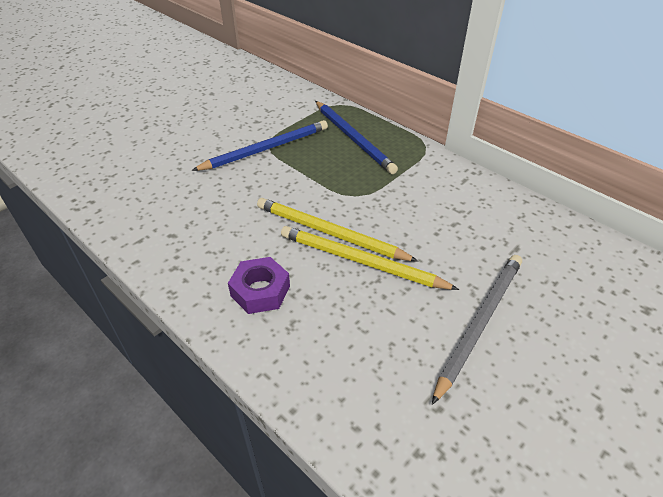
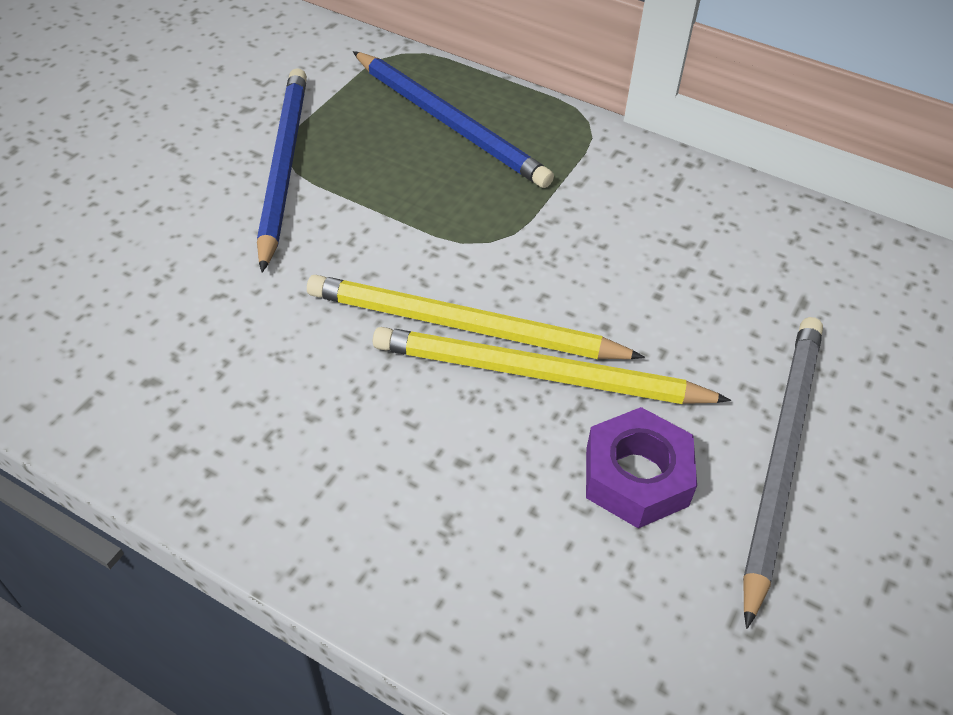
camera: 15 degrees left, 5 degrees up
blue pencil [191,120,328,171] -> blue pencil turned 45 degrees counterclockwise [257,68,307,272]
purple nut [228,257,290,314] -> purple nut moved to [586,407,697,529]

